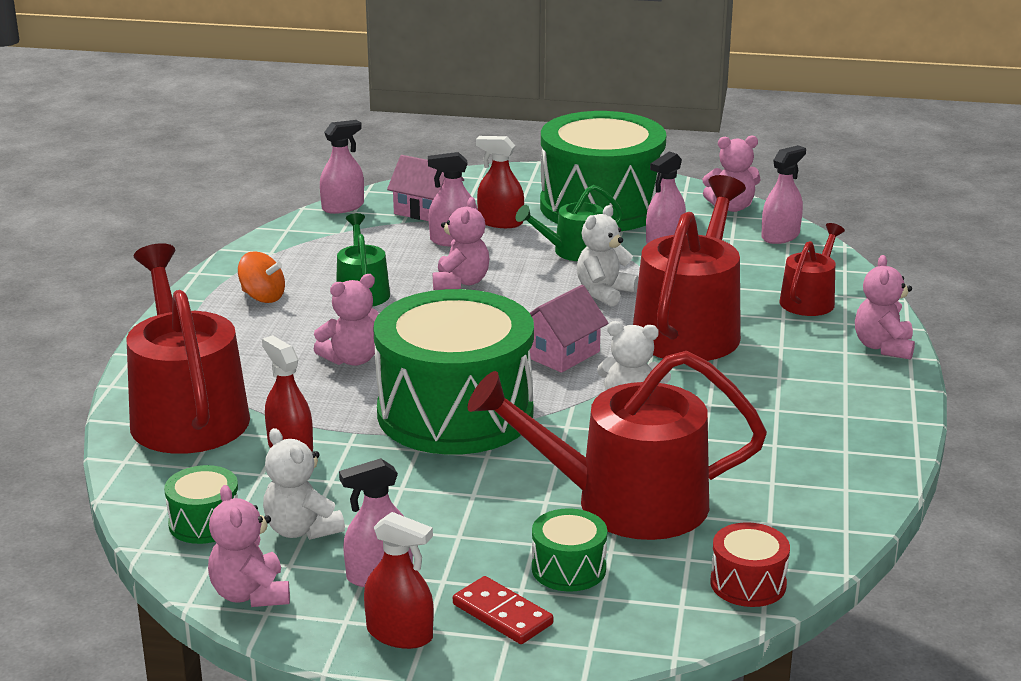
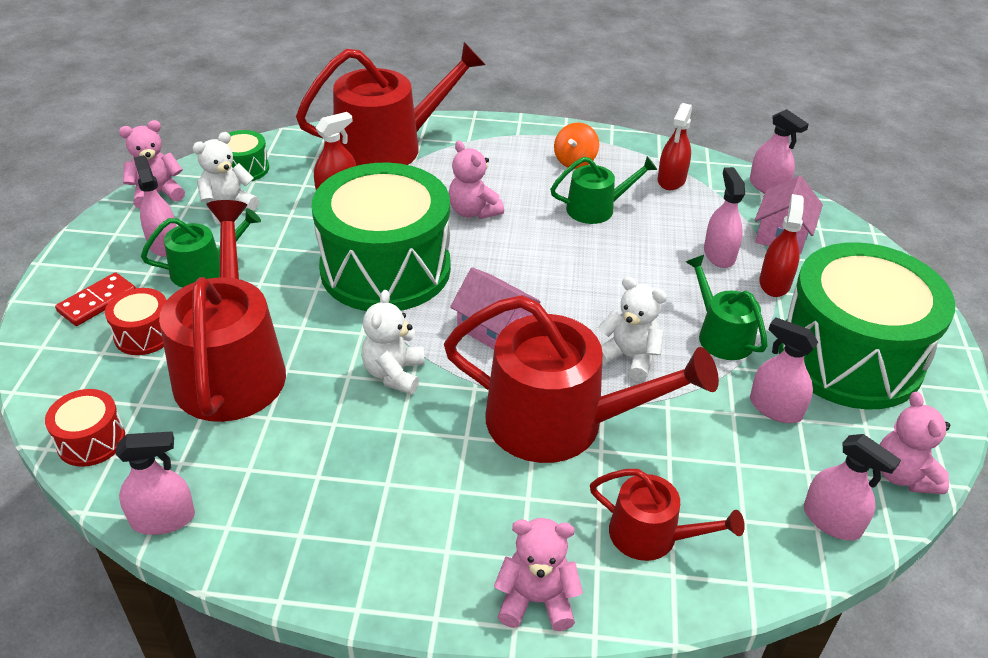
camera: 85 degrees right, 15 degrees up
red spray bottle [364,512,434,649] -> red spray bottle moved to [658,103,692,190]
pink teddy bear [433,197,490,290] -> none
green drum [532,508,607,592] -> red drum [105,288,167,355]
none -> pink spray bottle [116,432,195,535]
none -> green watering can [141,208,261,288]

